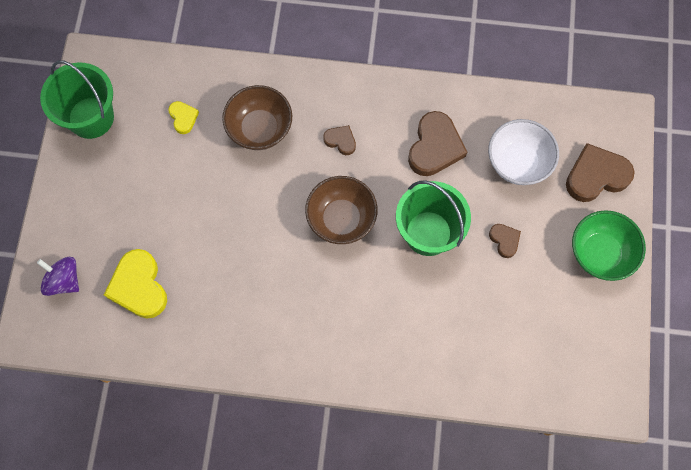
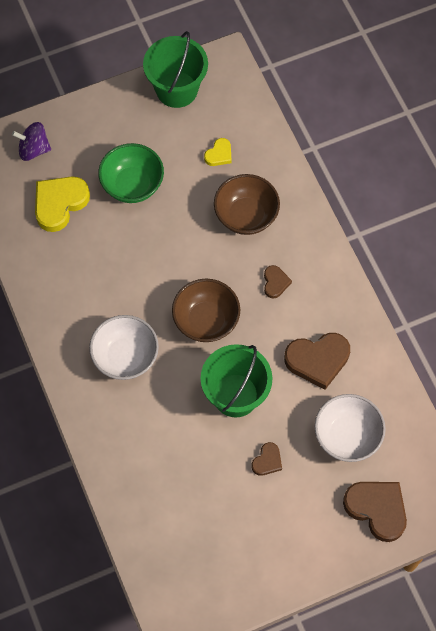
camera: 60 degrees right, 5 degrees down
purple spinning top [37,257,79,296] -> purple spinning top turned 90 degrees counterclockwise [12,122,51,161]
green bowl [572,210,646,281] -> green bowl moved to [98,143,164,203]
none -> white bowl [89,315,159,380]

